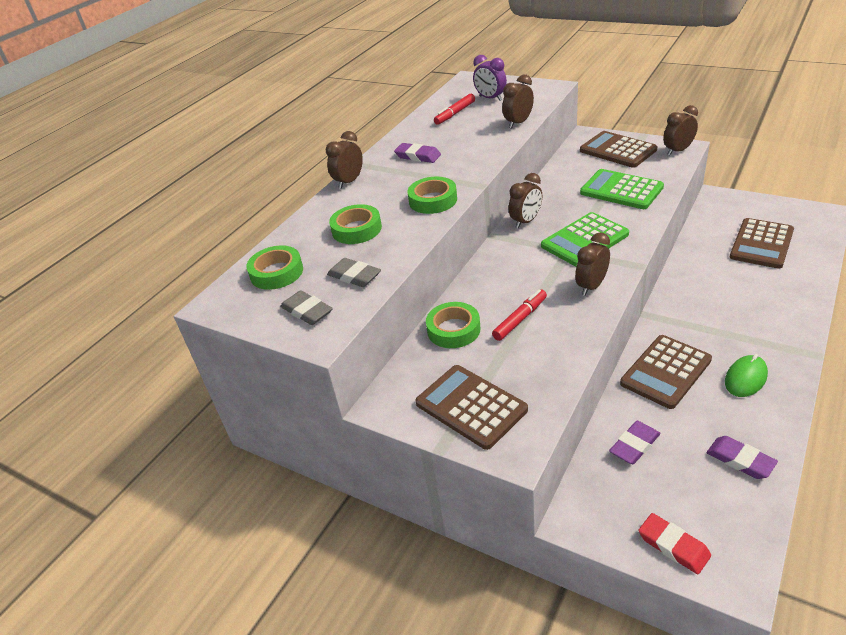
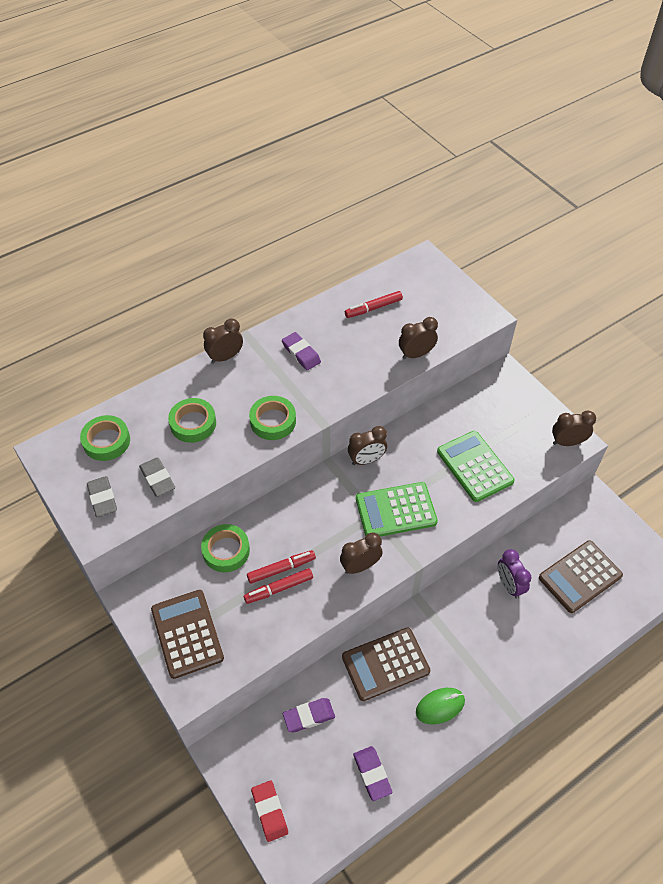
camera: 20 degrees right, 15 degrees up
purple clock [473,55,507,101] -> purple clock moved to [498,549,531,599]
brown calculator [580,131,657,168] -> none
none -> red marker [244,568,313,604]

